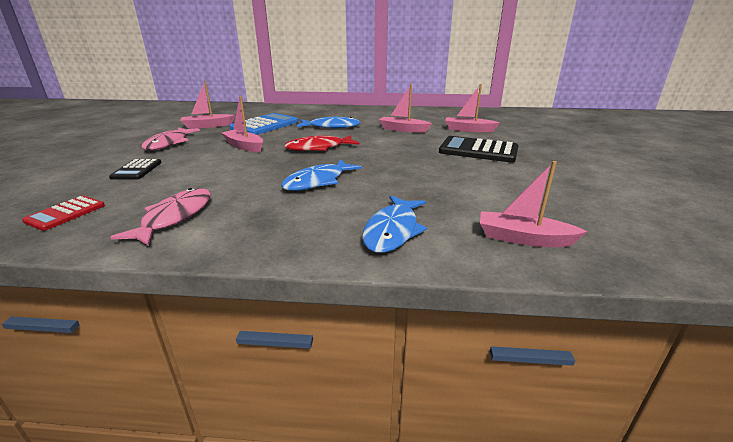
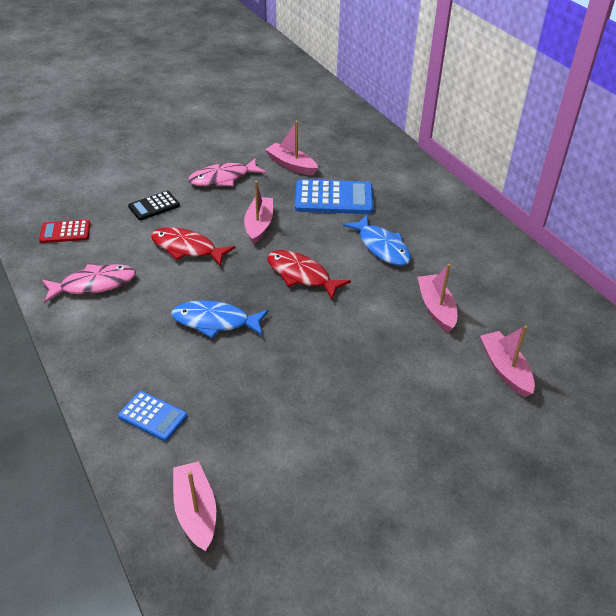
camera: 55 degrees right, 15 degrees up
blue fish [362,195,427,253] -> blue calculator [118,391,187,441]
black calculator [439,136,519,163] -> none
none -> red fish [151,227,235,266]

